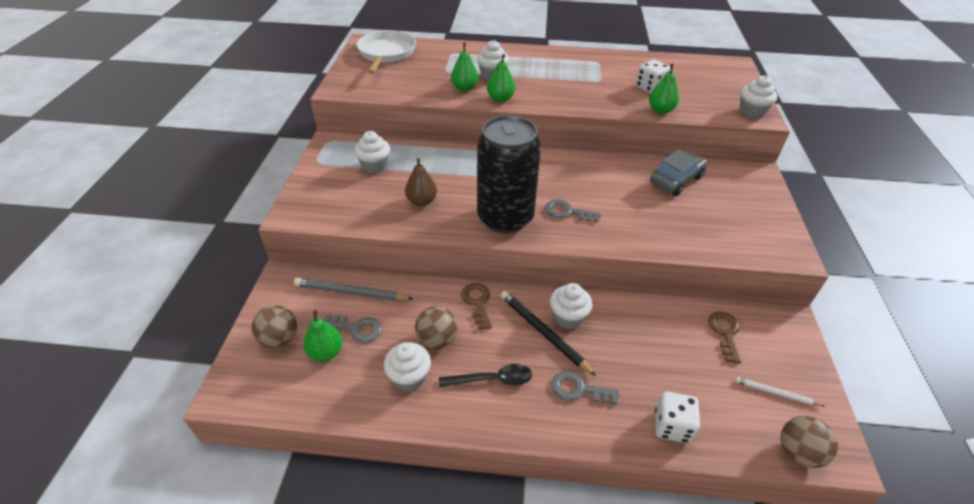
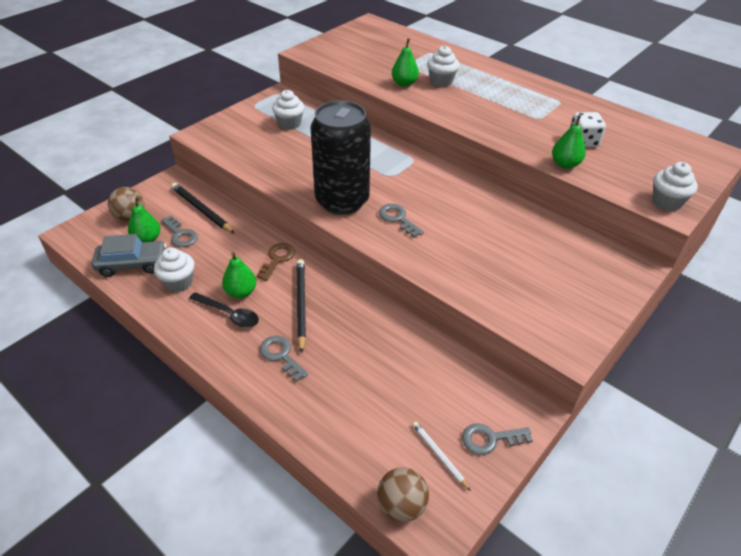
camera: 35 degrees right, 0 degrees up
grey pencil [294,278,414,301] -> black pencil [171,183,235,234]
white pan [357,30,416,74] -> none
brown pear [405,158,437,206] -> none
brown ball [415,306,458,349] -> none
green pear [487,54,515,102] -> green pear moved to [222,252,256,298]
white cupcake [550,283,592,329] -> none
grey car [650,149,707,196] -> grey car moved to [92,234,167,277]
white dice [655,392,700,443] -> none
brown key [708,312,741,363] -> none
none -> grey key [462,423,533,455]

